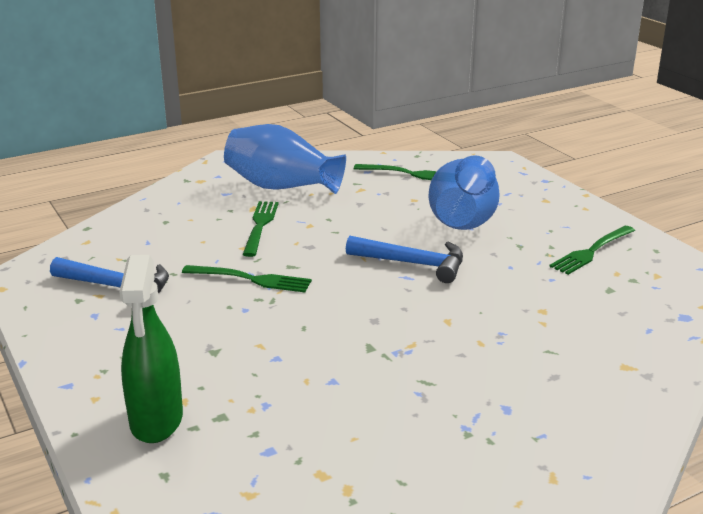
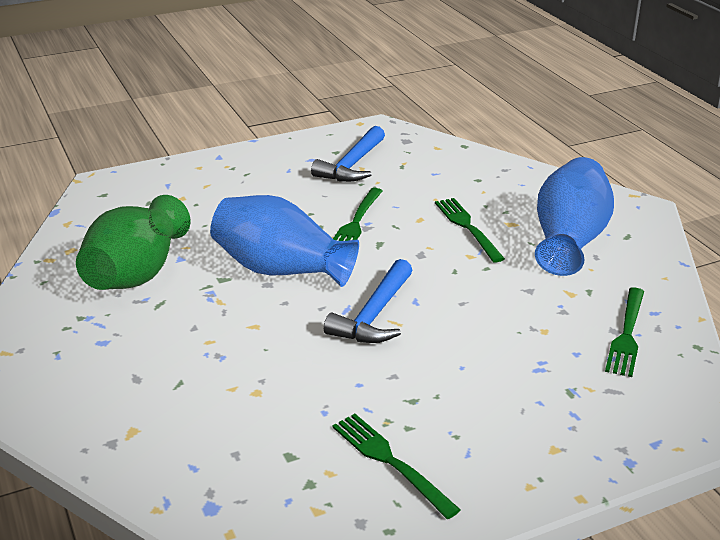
camera: 95 degrees right, 5 degrees up
green spray bottle [119,255,183,443] -> none
green fork [242,201,279,257] -> green fork turned 120 degrees counterclockwise [435,198,505,262]
blue vase [428,155,500,230] -> blue vase moved to [210,195,359,287]
none -> green vase [76,195,190,290]

